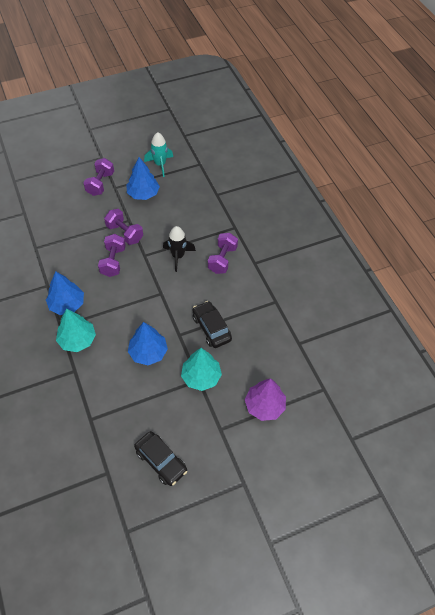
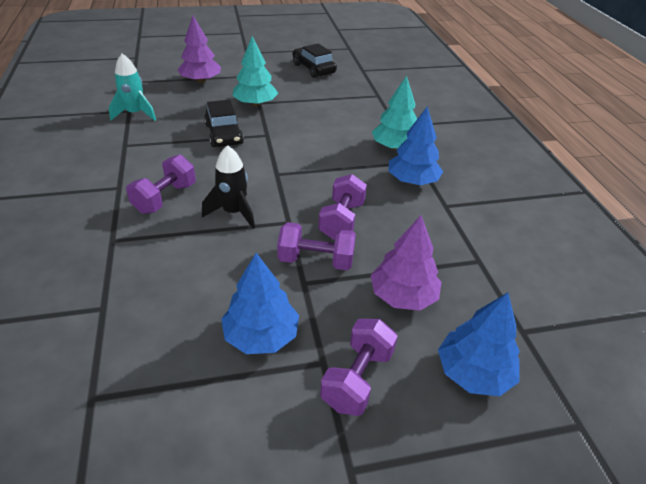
camera: 170 degrees left, 15 degrees down
purple dumbbell [104,209,143,245] -> purple dumbbell turned 45 degrees counterclockwise [277,222,356,270]
blue tree [128,322,168,365] -> blue tree moved to [438,293,520,396]
turquoise rocket [144,132,173,177] -> turquoise rocket moved to [109,54,156,121]
none -> purple tree [371,215,441,311]

